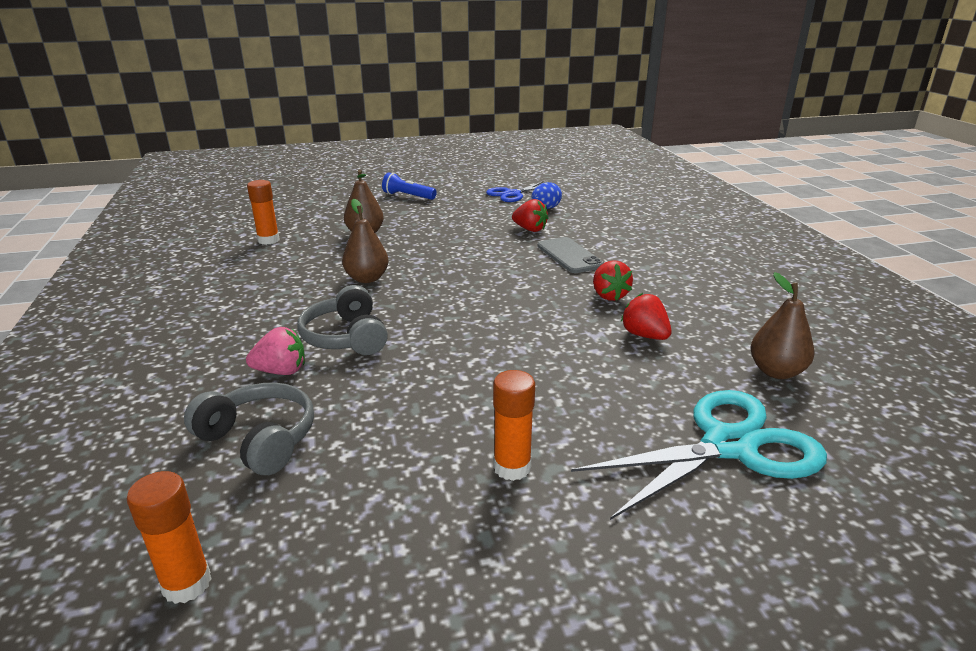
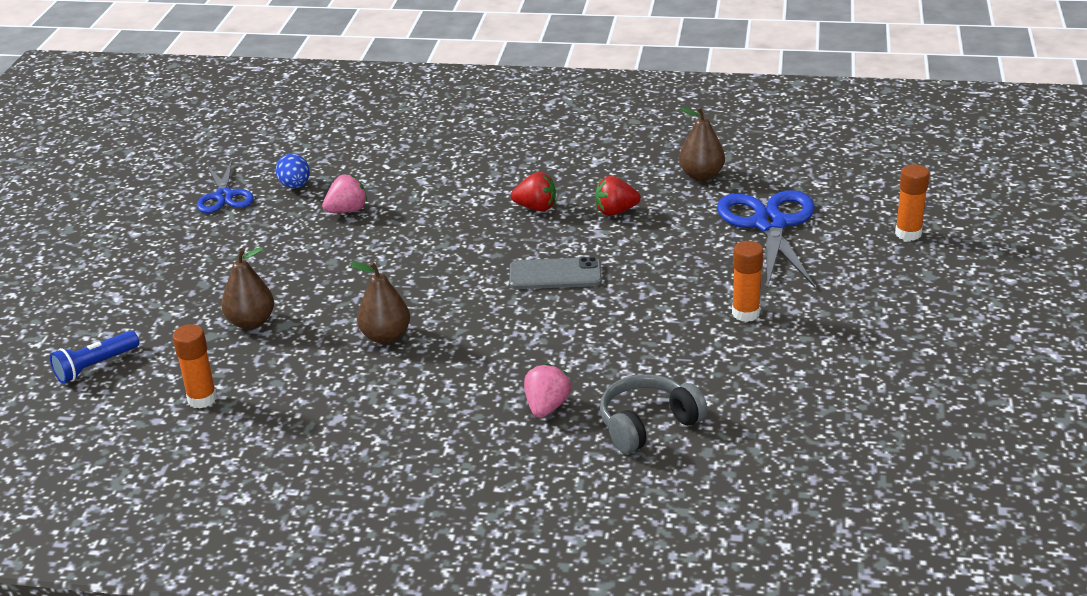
camera: 65 degrees left, 5 degrees up
orange glue stick [127,471,212,604] -> orange glue stick moved to [895,164,929,241]
grey headphones [297,285,388,355] -> none
blue flashlight [382,172,437,200] -> blue flashlight moved to [50,331,139,383]
red strawberry [512,199,548,232] -> pink strawberry [322,174,367,213]
grey phone [538,237,604,273] -> grey phone moved to [509,257,602,289]
turquoise scissors [571,390,827,520] -> blue scissors [717,190,815,289]

